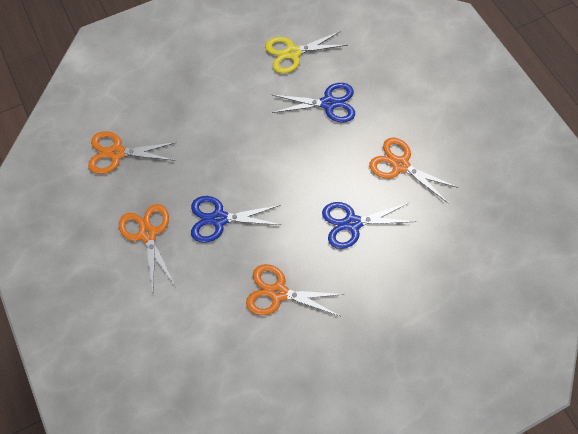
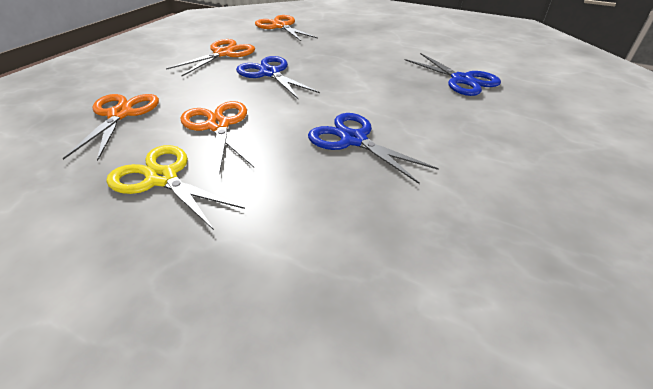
camera: 55 degrees right, 25 degrees down
yellow scissors [265,31,347,74] -> yellow scissors moved to [106,145,245,230]
orange scissors [369,137,459,203] -> orange scissors moved to [62,94,159,161]

